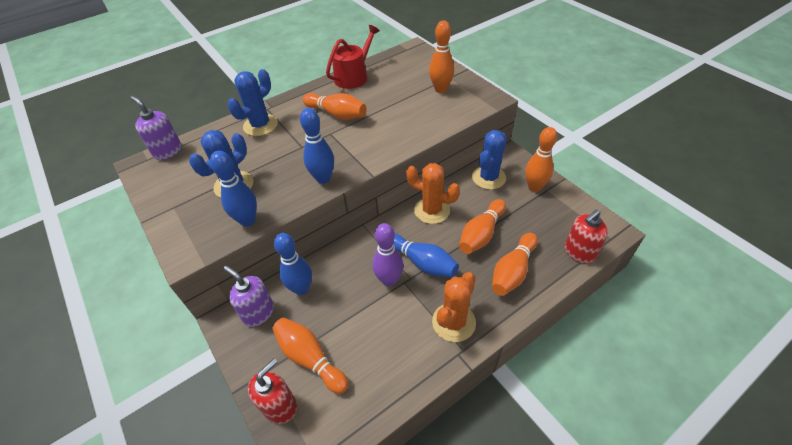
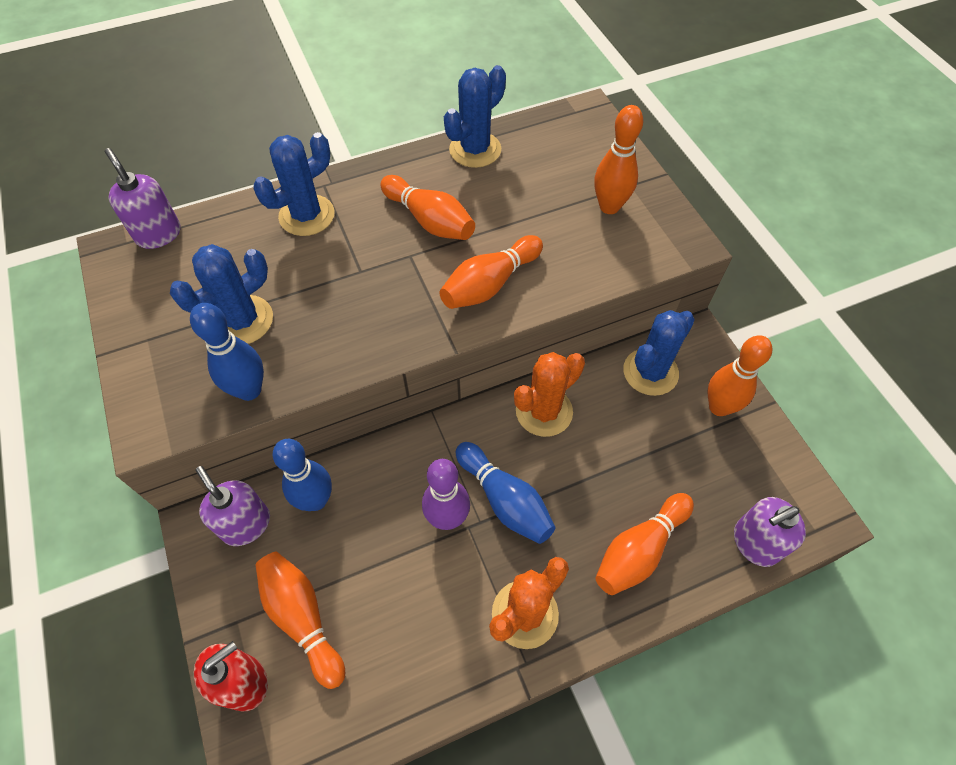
camera: 10 degrees right, 10 degrees up
blue bowling pin [300,108,334,184] -> none
red watering can [326,25,380,89] -> blue cactus [444,65,506,168]
orange cactus [406,163,460,224] -> orange cactus turned 75 degrees counterclockwise [514,352,585,437]
orange bowling pin [459,199,506,254] -> orange bowling pin moved to [440,235,543,309]
red soap dispenser [565,209,608,264] -> purple soap dispenser [734,497,806,567]

